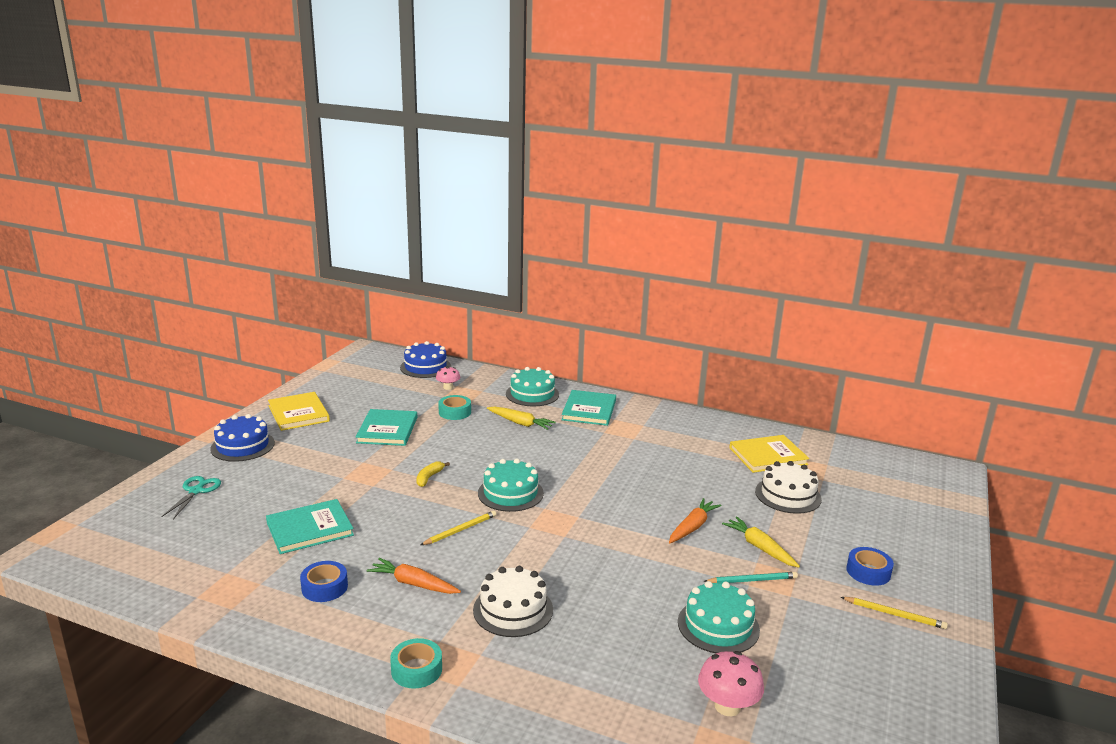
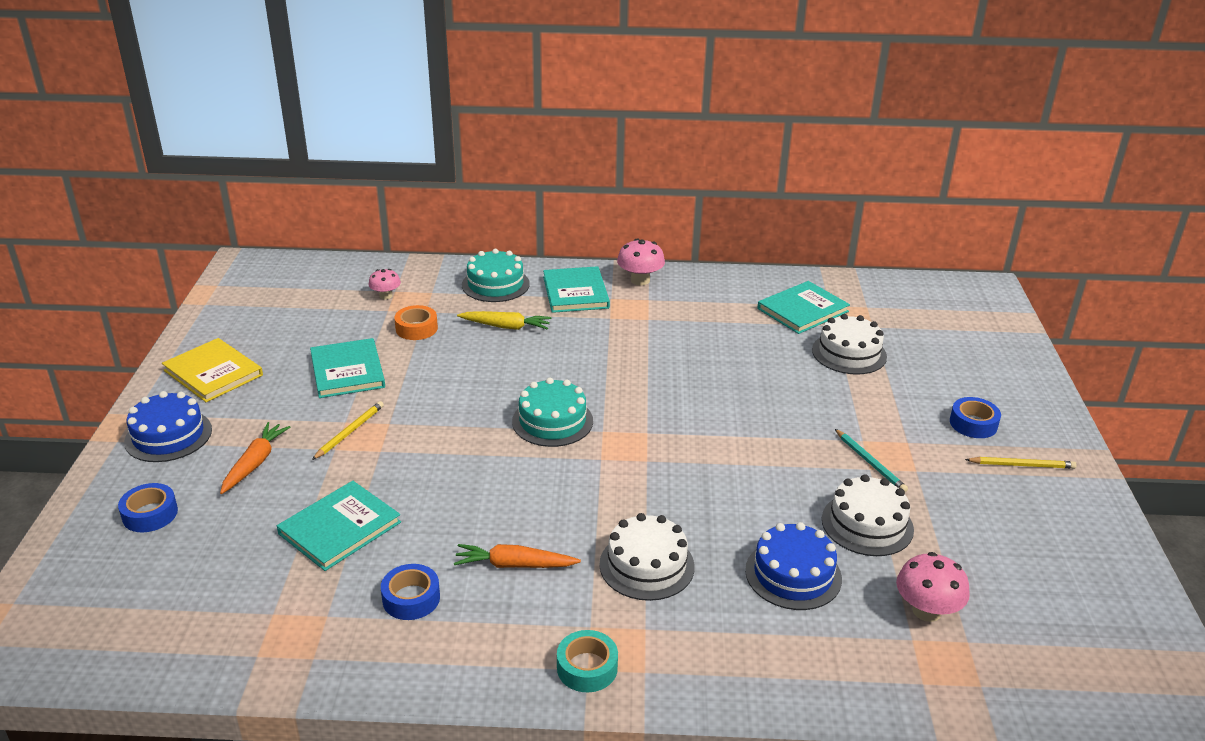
camera: 20 degrees left, 10 degrees up
turquoise scissors [161,476,221,519] -> blue tape [118,483,178,532]
blue cake [400,341,451,378] -> blue cake moved to [745,522,842,610]
yellow banana [416,461,450,487] -> none
yellow pencil [421,511,496,545] -> yellow pencil moved to [312,401,384,460]
turquoise tape [438,395,471,420] -> orange tape [394,305,438,340]
orange carrot [669,498,721,543] -> orange carrot moved to [220,422,290,494]
turquoise cake [678,581,760,653] -> white cake [822,474,914,556]
turquoise pencil [703,572,798,583] -> turquoise pencil turned 90 degrees clockwise [835,429,908,492]
yellow carrot [722,517,800,568] -> none
yellow book [729,435,809,473] -> turquoise book [757,281,850,334]
none -> pink mushroom [617,239,665,285]

